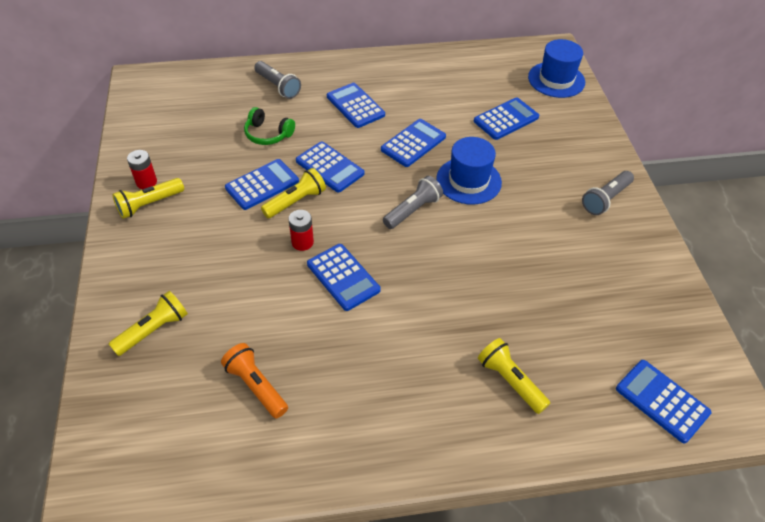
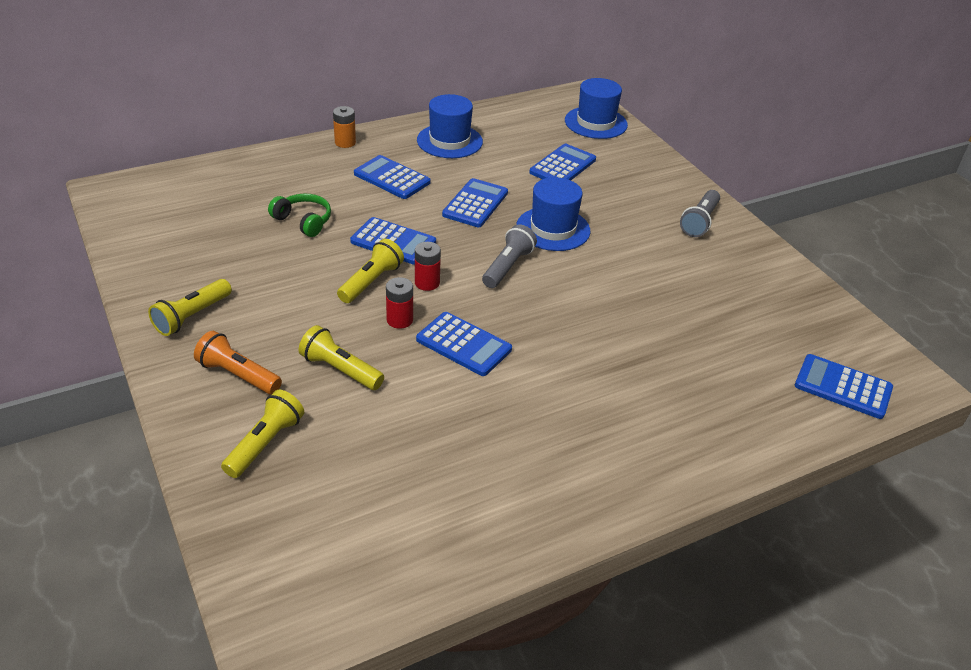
camera: 20 degrees left, 10 degrees down
red battery [127,150,157,189] -> red battery moved to [415,242,441,291]
orange flashlight [221,343,288,418] -> orange flashlight moved to [194,331,282,394]
blue calculator [225,159,299,210] -> none
green headphones [244,107,295,145] -> green headphones turned 150 degrees counterclockwise [268,194,331,237]
grey flashlight [254,61,301,99] -> none
yellow flashlight [478,338,550,414] -> yellow flashlight moved to [299,325,384,390]
none -> orange battery [333,106,356,148]
none -> blue hat [417,94,483,158]

